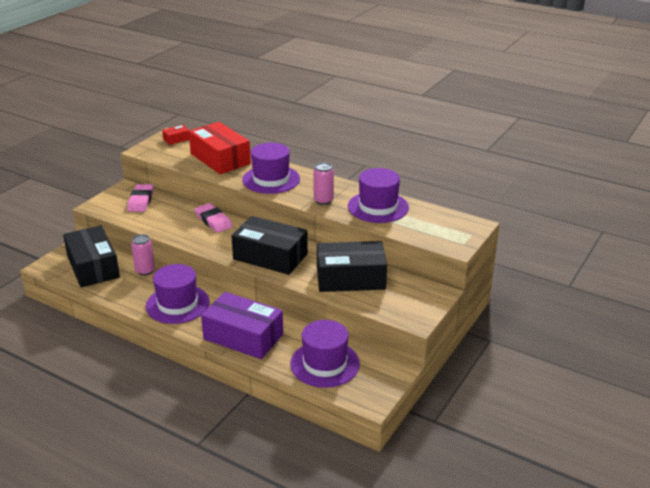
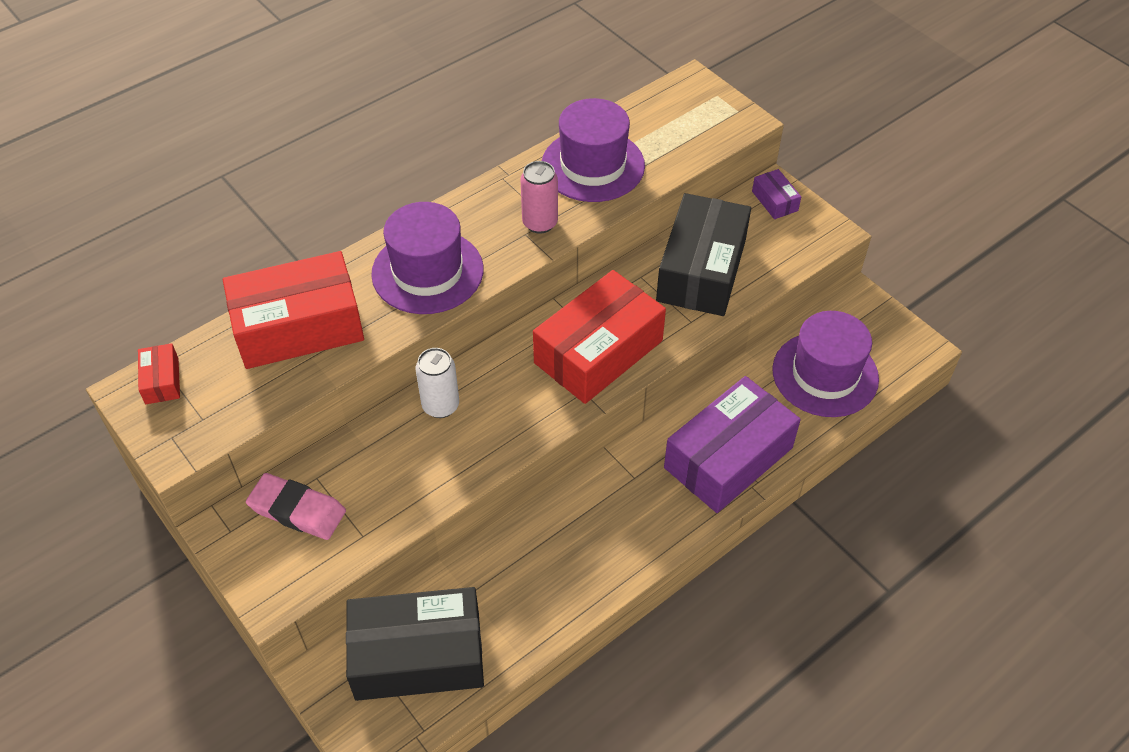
camera: 70 degrees left, 20 degrees up
pink can [131,234,155,276] -> none
purple hat [146,264,210,324] -> none
pink eraser [195,203,233,233] -> white can [416,348,459,418]
black box [231,216,308,275] -> red box [533,270,666,404]
none -> purple box [752,169,801,219]

